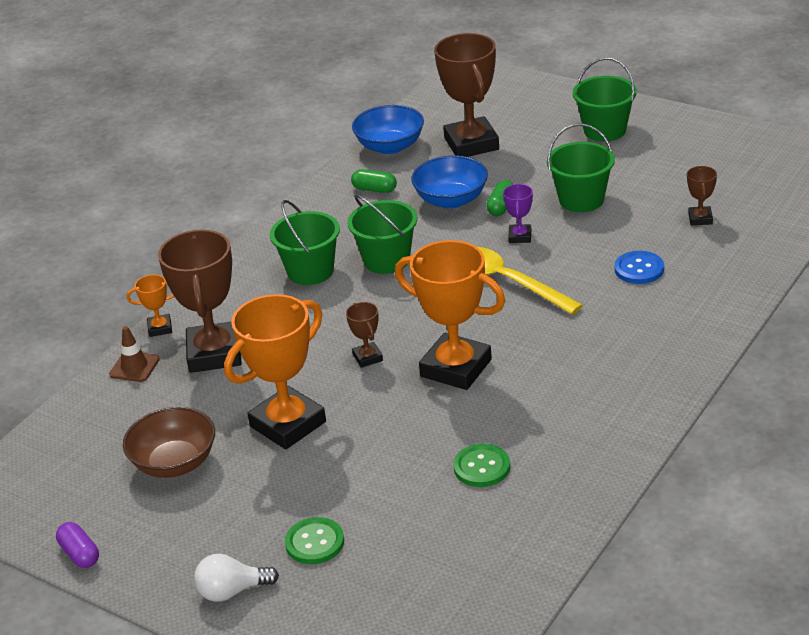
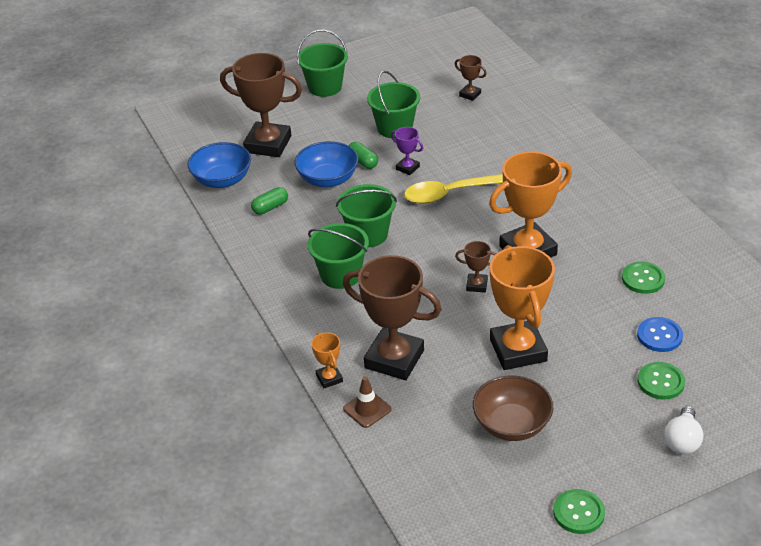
camera: 60 degrees left, 5 degrees up
purple capsule [56,522,99,568] -> green button [553,489,605,534]
orange trophy [127,274,174,337] -> orange trophy turned 45 degrees counterclockwise [312,332,343,388]
blue button [614,251,664,284] -> blue button moved to [637,317,683,352]

